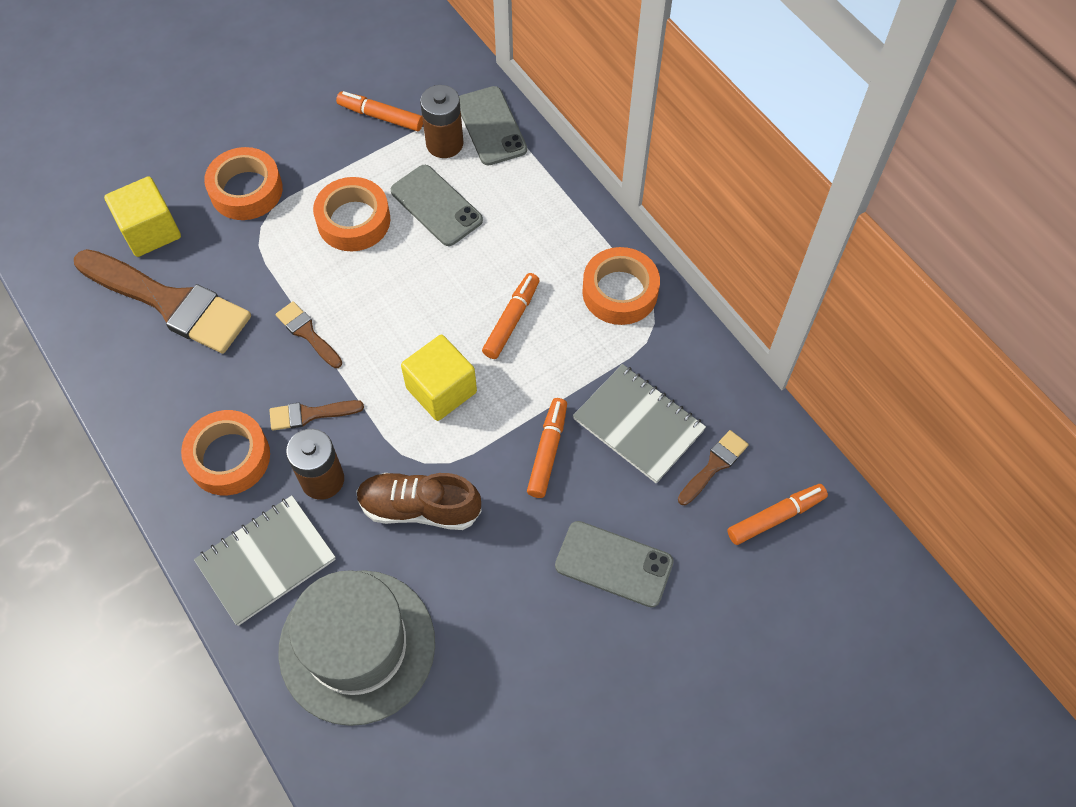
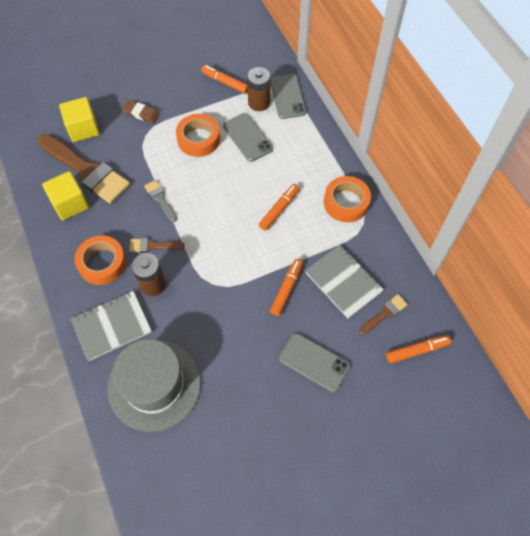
camera: 10 degrees right, 0 degrees up
orange tape [204,147,283,220] -> brown eraser [122,100,160,123]
brown brush [276,301,342,368] -> grey brush [144,180,177,222]
brown shoe [356,473,482,530] -> none
yellow cube [401,335,477,421] -> yellow cube moved to [42,171,89,220]

